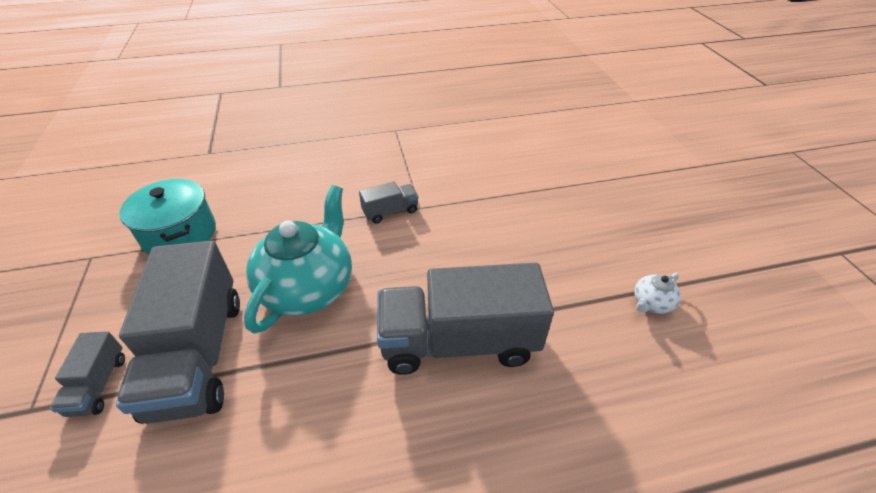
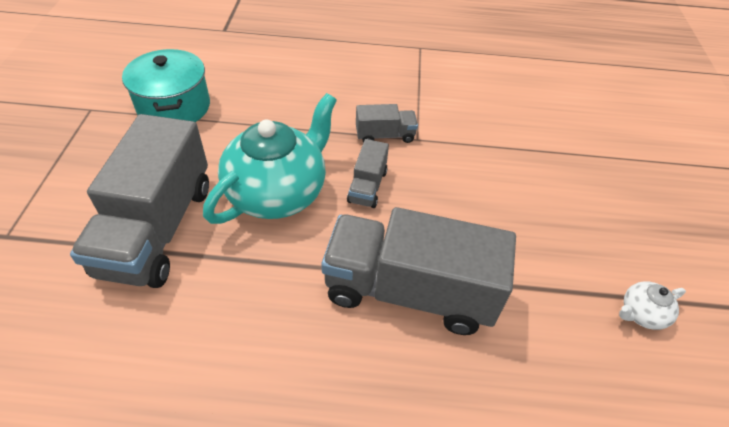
camera: 15 degrees right, 5 degrees up
grey truck [50,331,125,417] -> grey truck moved to [347,139,389,208]

